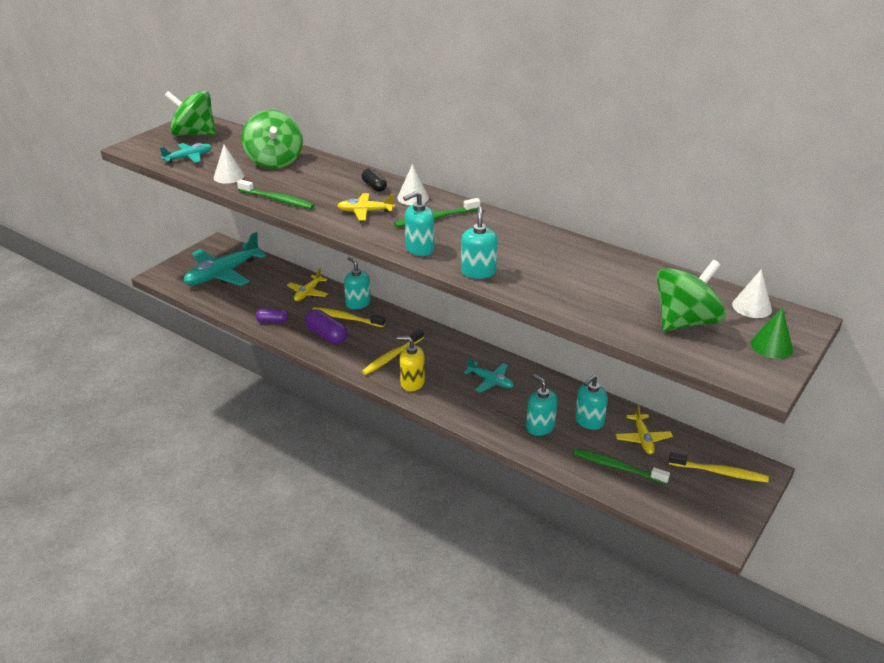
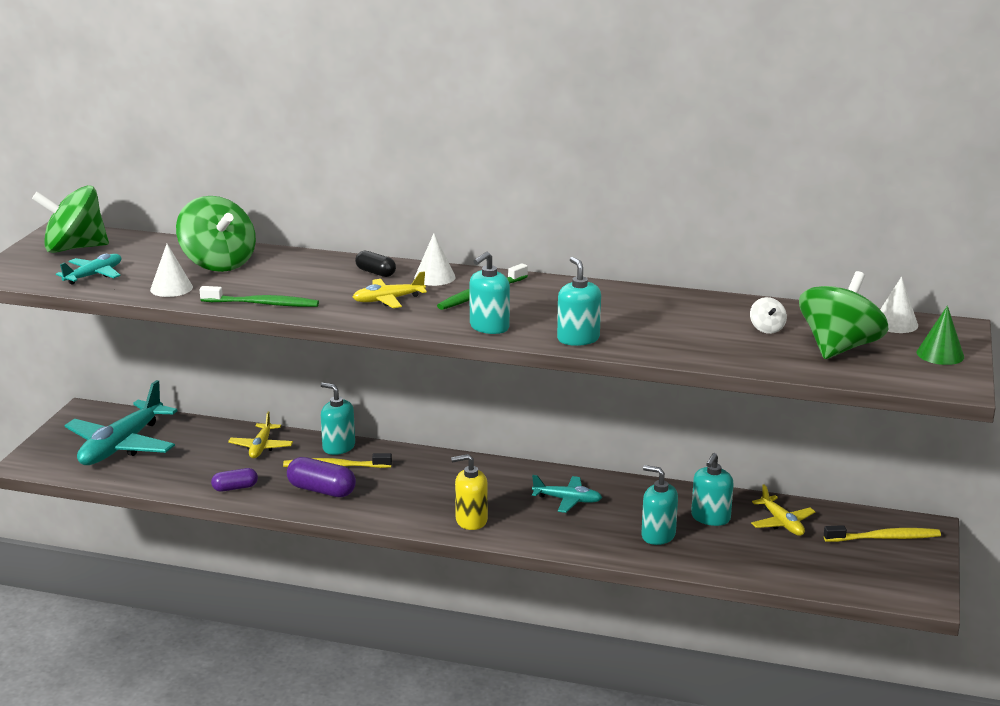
camera: 20 degrees left, 10 degrees down
yellow toothbrush [362,329,424,375] -> none
green toothbrush [574,449,670,484] -> none
none -> white spinning top [750,297,787,334]

